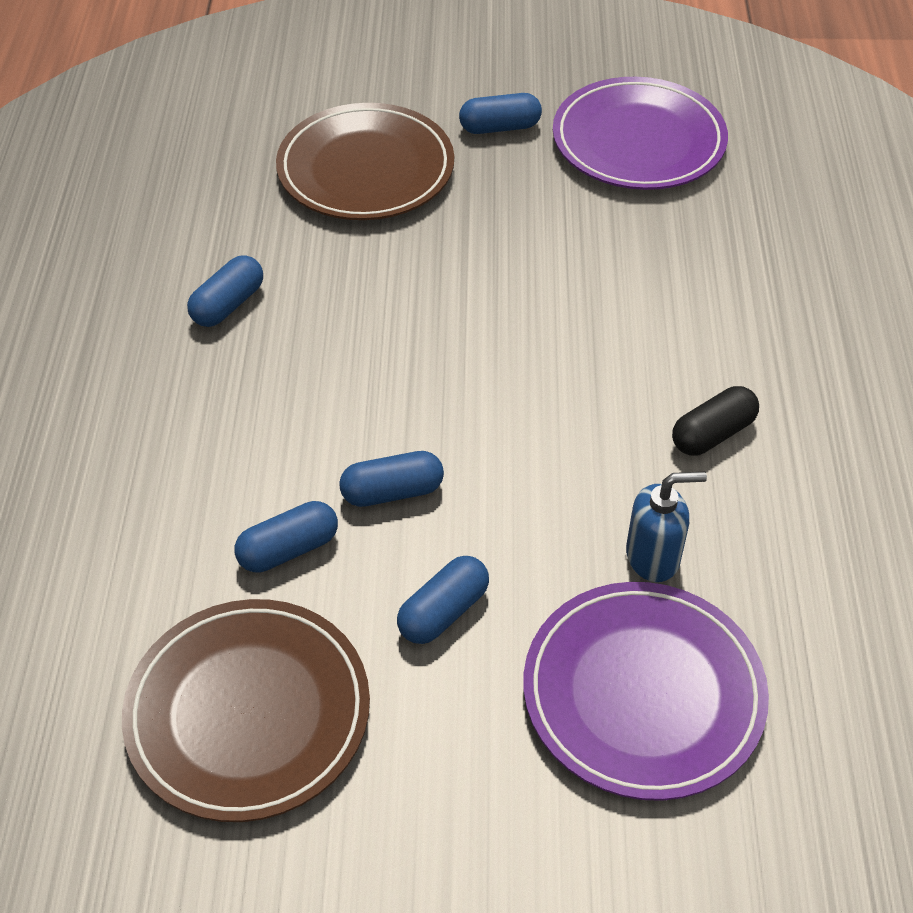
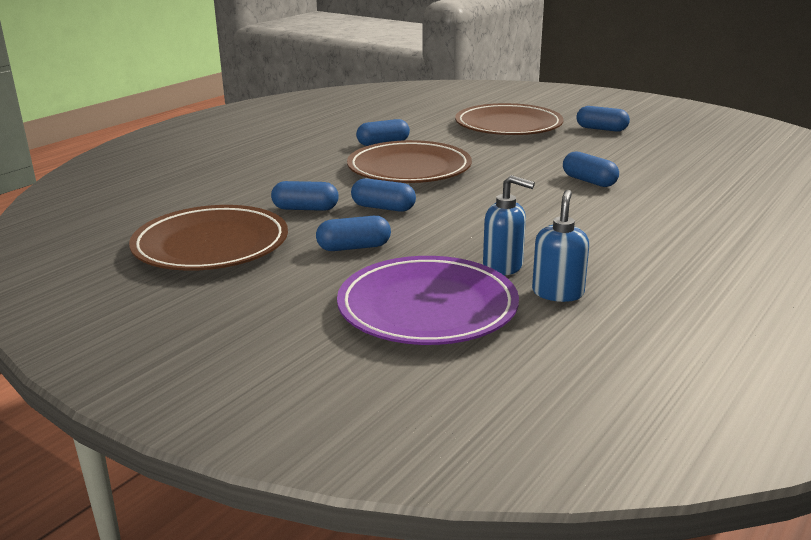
camera: 35 degrees right, 25 degrees down
purple plate [553,77,728,190] -> none
black capsule [672,386,759,455] -> none
none -> brown plate [347,140,472,183]
none -> blue soap dispenser [532,190,589,302]
none -> blue capsule [563,151,619,187]

